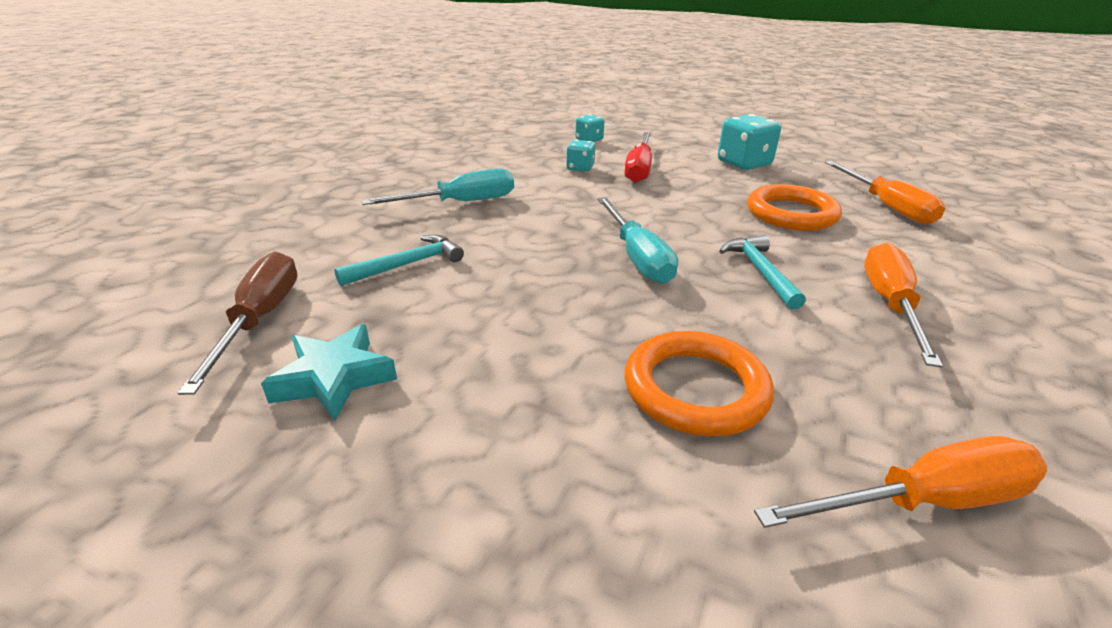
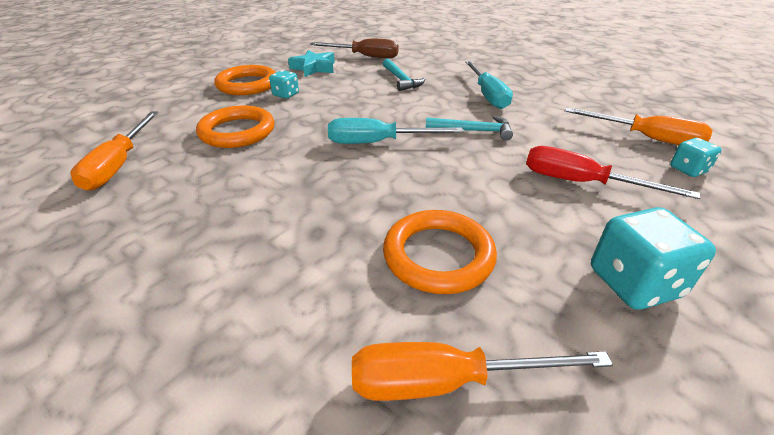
camera: 105 degrees right, 5 degrees up
turquoise dice [566,140,595,172] -> turquoise dice moved to [269,70,299,99]
turquoise hammer [719,235,806,310] -> turquoise hammer moved to [426,116,513,141]
orange screwdriver [864,242,943,367] -> orange screwdriver moved to [565,107,713,145]
none -> orange ring [214,65,276,95]

